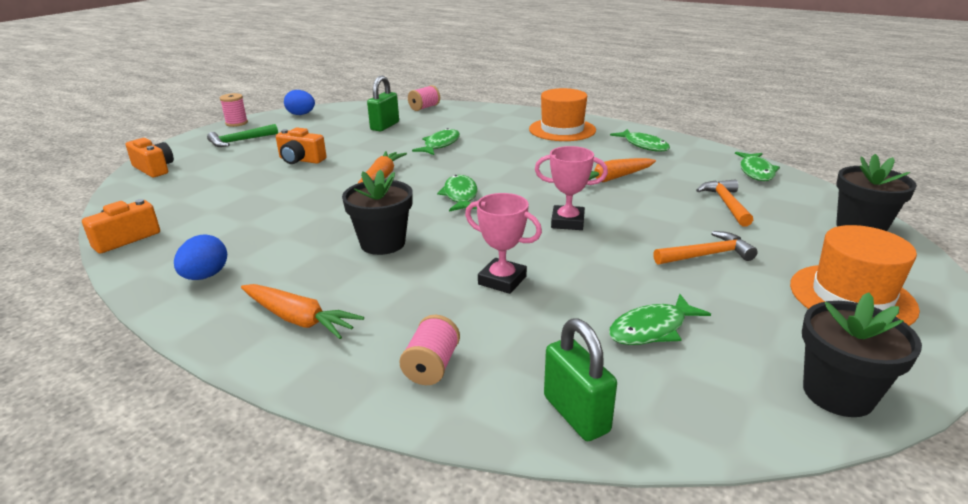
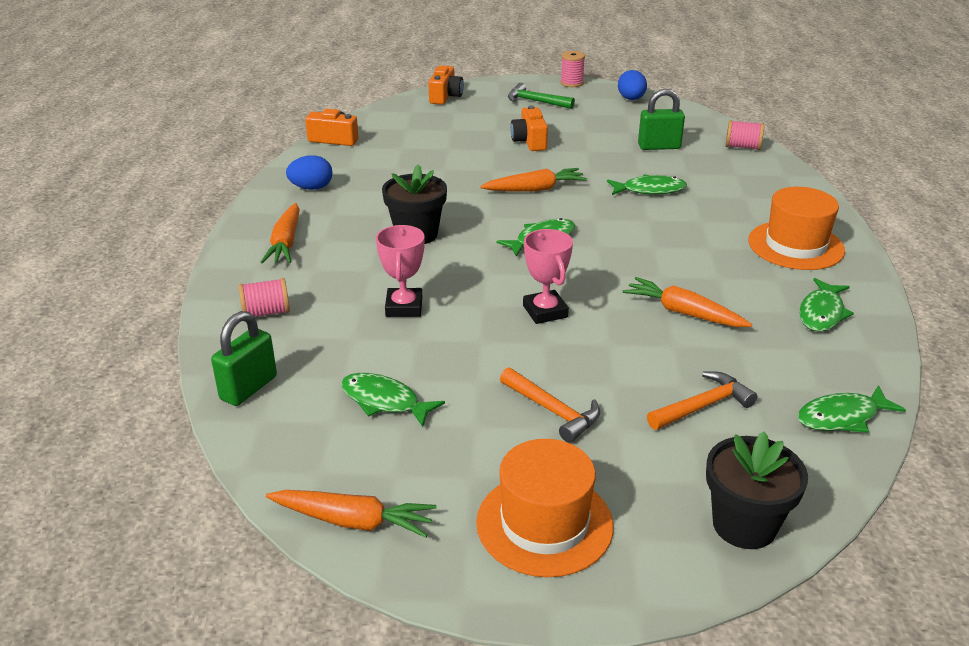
camera: 60 degrees right, 5 degrees up
black flower pot [802,292,922,417] -> orange carrot [266,490,436,538]

